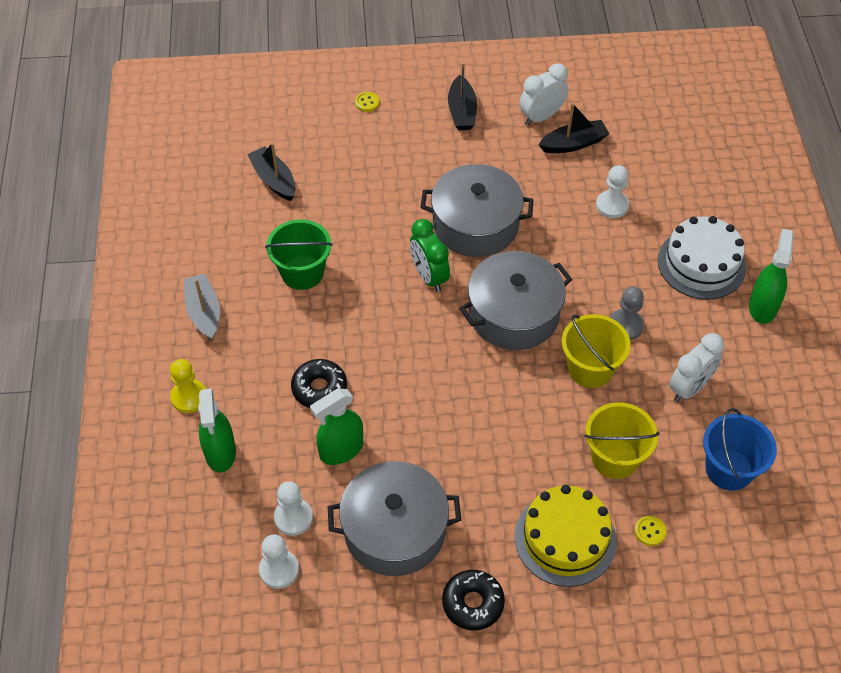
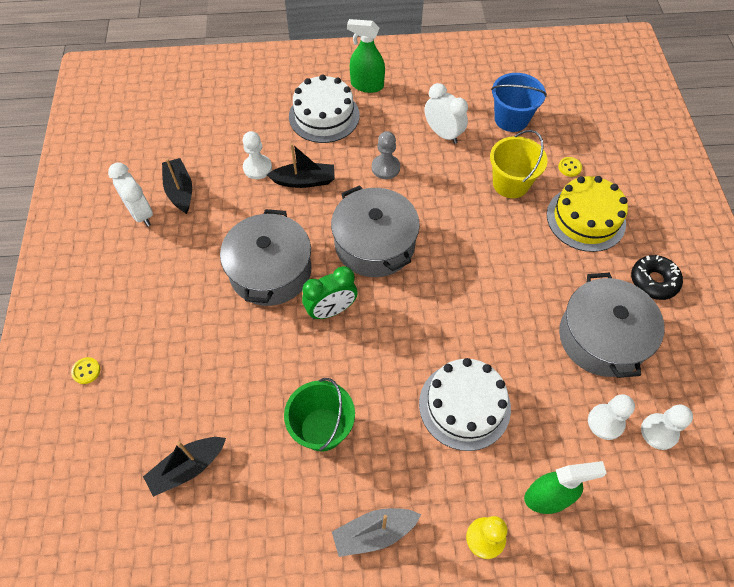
camera: 90 degrees left, 5 degrees up
black donut [291,359,347,408] -> white cake [419,358,511,451]
green spray bottle [310,389,363,465] -> none
black boat [448,62,477,130] -> black boat moved to [267,143,335,188]
yellow bucket [562,314,631,388] -> none

